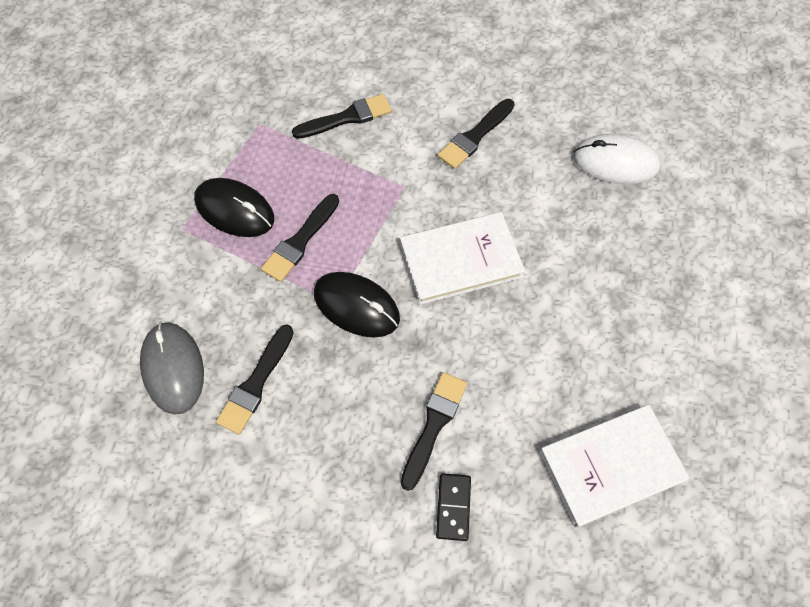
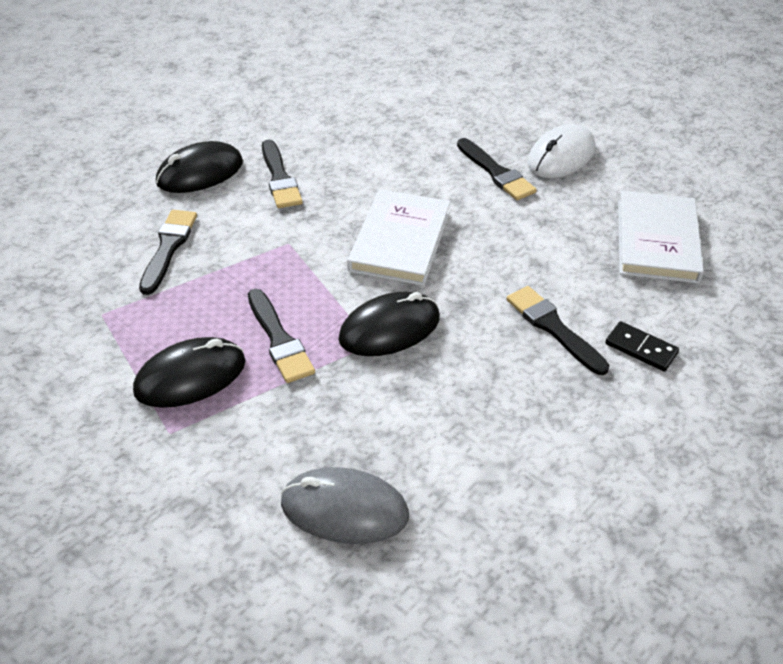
camera: 60 degrees left, 20 degrees down
black brush [216,325,294,435] -> black brush moved to [457,138,537,200]
white mouse [573,134,661,184] -> white mouse moved to [527,124,595,178]
none -> black mouse [156,141,243,193]

